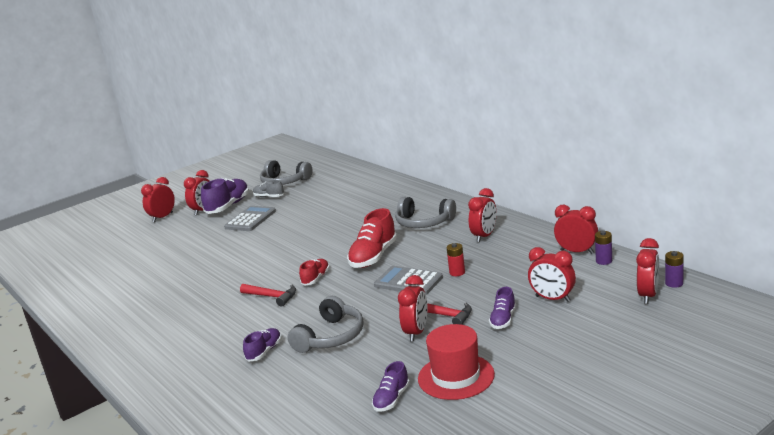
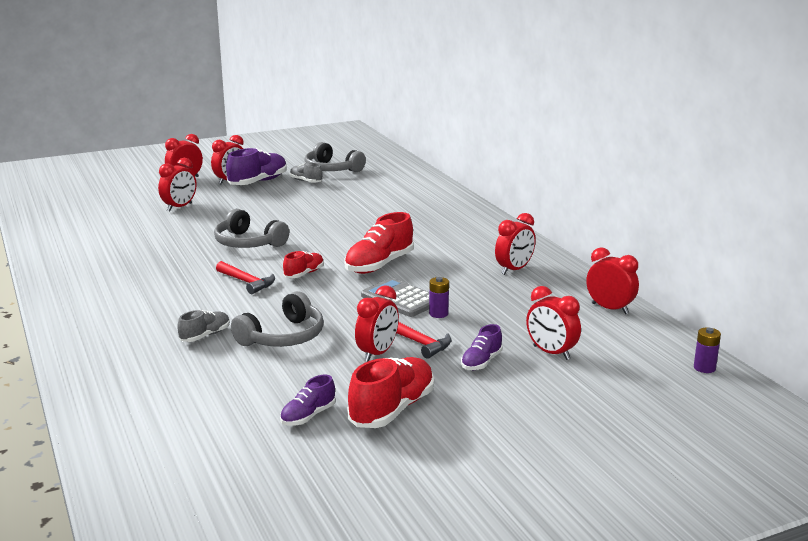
camera: 10 degrees right, 0 degrees up
grey calculator [224,206,276,231] -> none
purple shoe [243,328,281,361] -> grey shoe [178,310,230,342]
grey headphones [395,197,456,228] -> grey headphones moved to [214,209,289,248]
red hat [418,324,495,400] -> red shoe [347,357,434,428]
red battery [447,243,465,276] -> none
purple battery [595,231,612,265] -> purple battery moved to [429,277,449,318]
red clock [636,238,659,304] -> red clock moved to [158,158,196,211]

